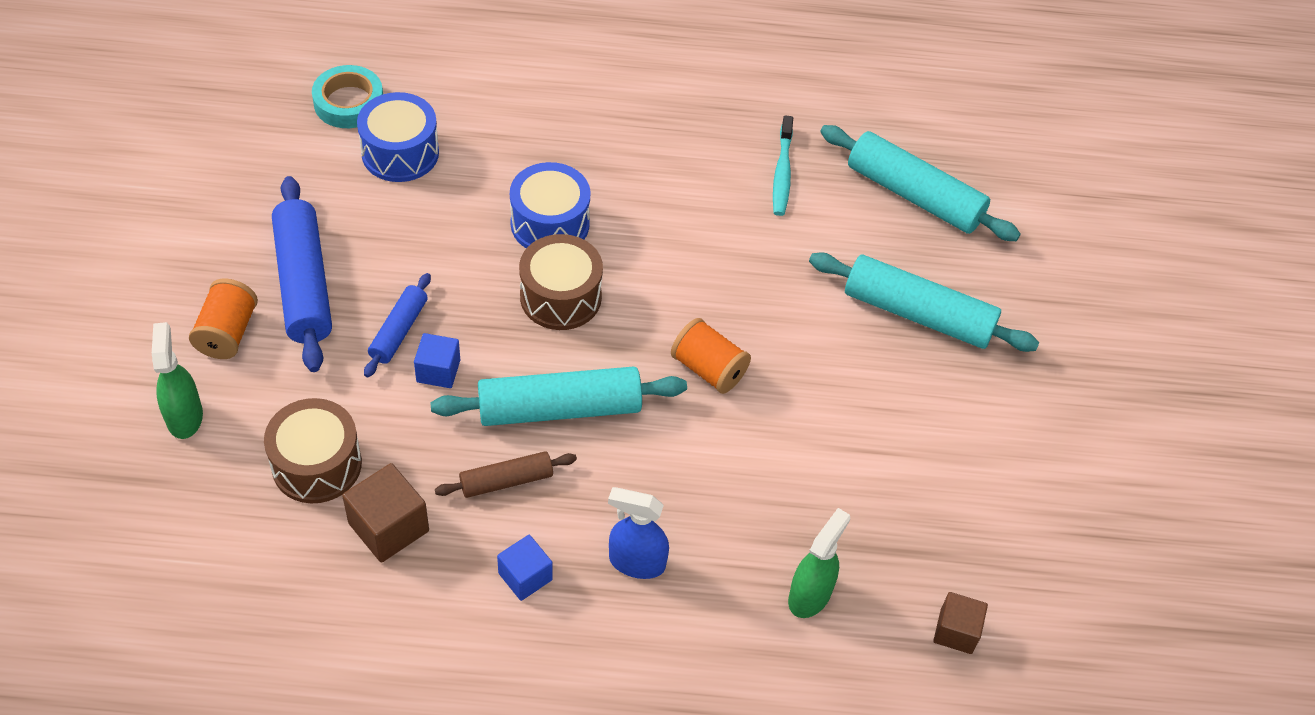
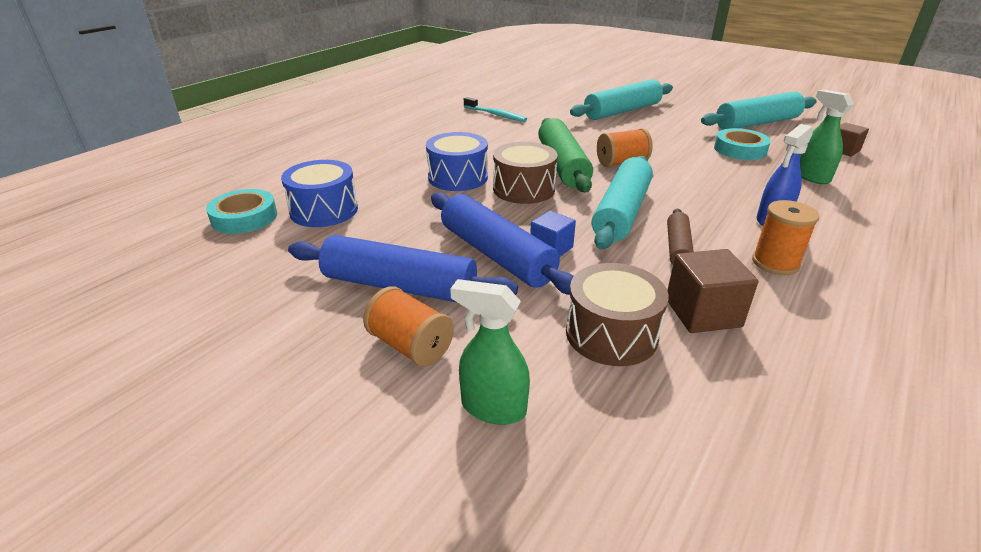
camera: 55 degrees left, 20 degrees down
blue rolling pin [364,273,431,377] -> blue rolling pin [431,193,574,295], size x1.82
blue cube [497,535,553,601] -> orange spool [752,200,819,275]
turquoise rolling pin [820,125,1021,241] -> turquoise rolling pin moved to [701,91,817,130]
none -> green rolling pin [538,118,593,192]
none -> turquoise tape [714,128,771,160]

